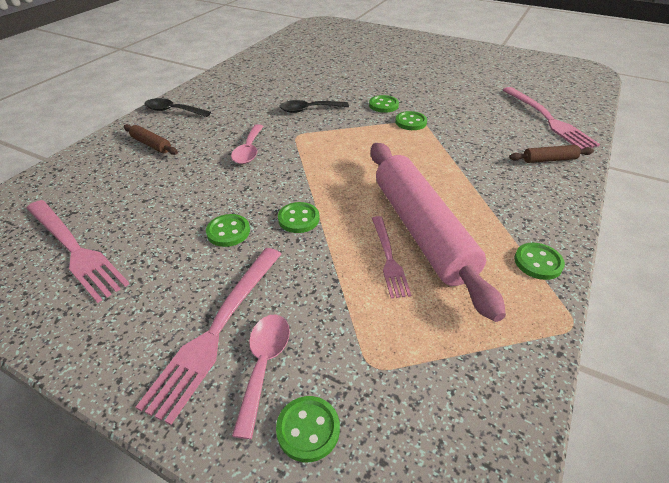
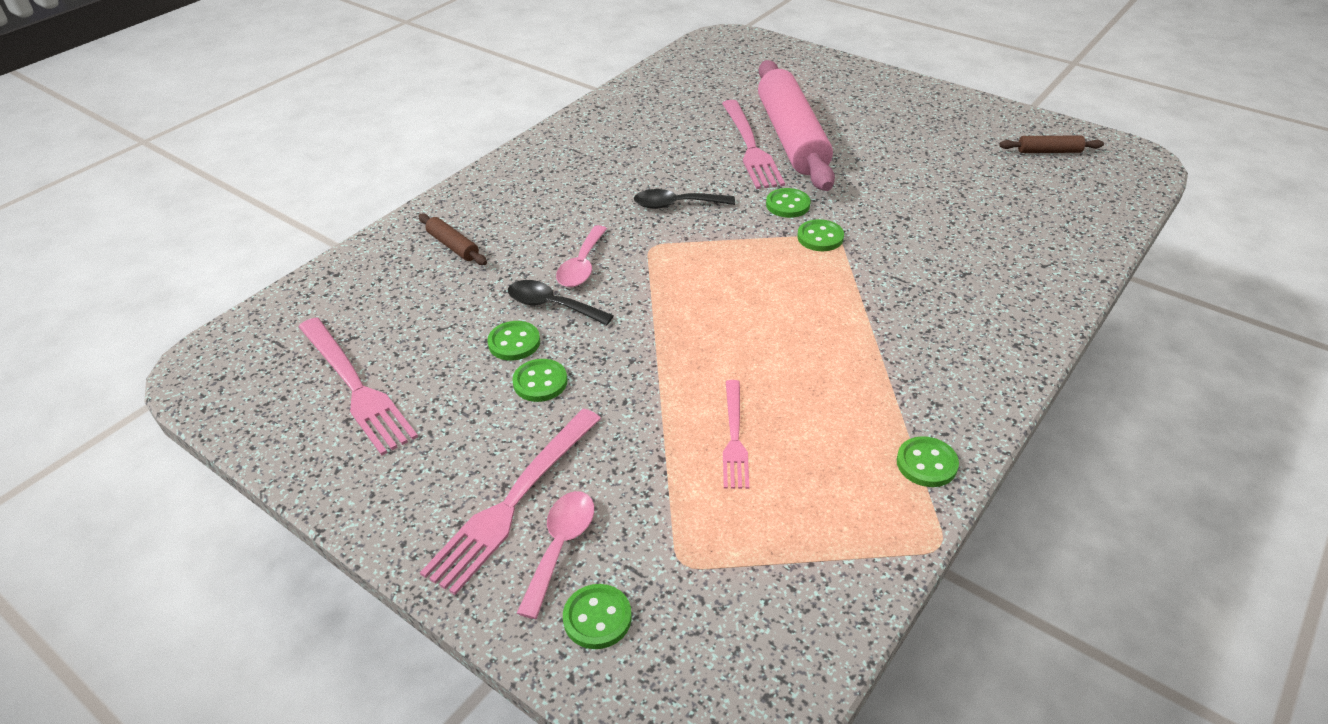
camera: 10 degrees right, 0 degrees up
black spoon [144,98,211,117] -> black spoon moved to [508,280,614,325]
green button [278,202,320,233] -> green button moved to [487,321,540,361]
pink rolling pin [371,143,506,322] -> pink rolling pin moved to [758,60,835,191]
pink fork [503,87,600,149] -> pink fork moved to [722,100,785,189]
brown rolling pin [509,145,594,163] -> brown rolling pin moved to [999,136,1104,153]

